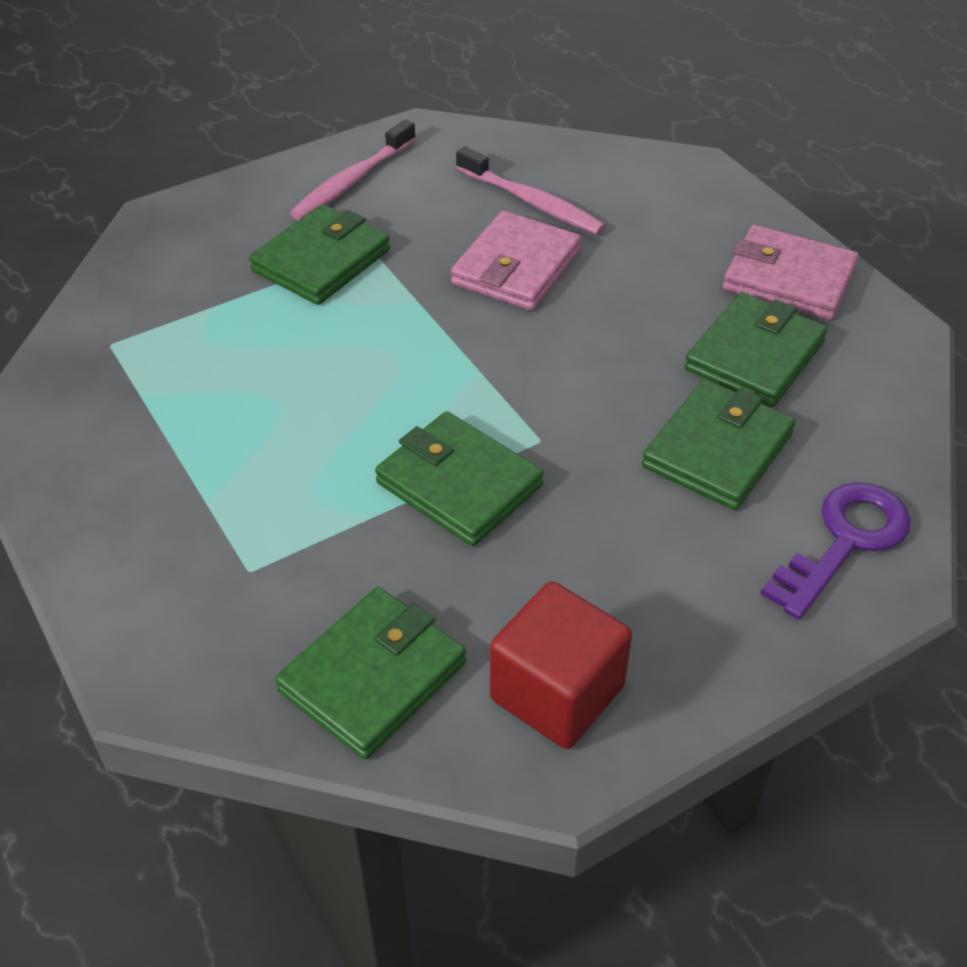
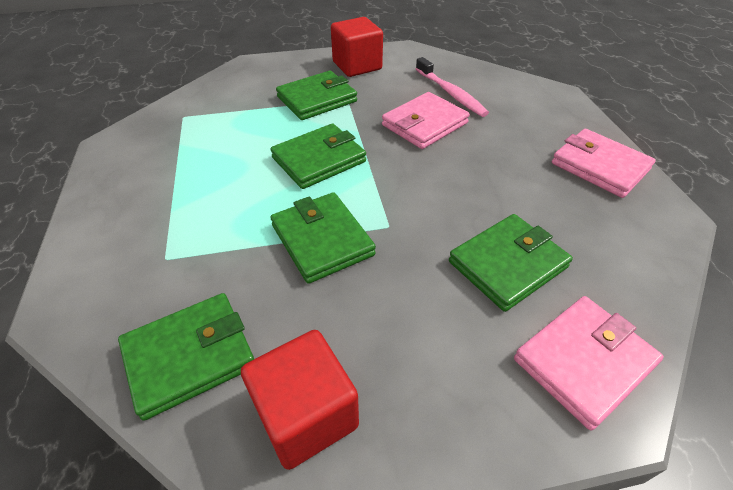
camera: 20 degrees right, 0 degrees up
pink toothbrush [290,119,416,220] -> red cube [331,17,383,77]
green wallet [685,292,828,407] -> green wallet moved to [270,123,366,189]
purple key [761,482,911,620] -> pink wallet [514,296,664,430]

